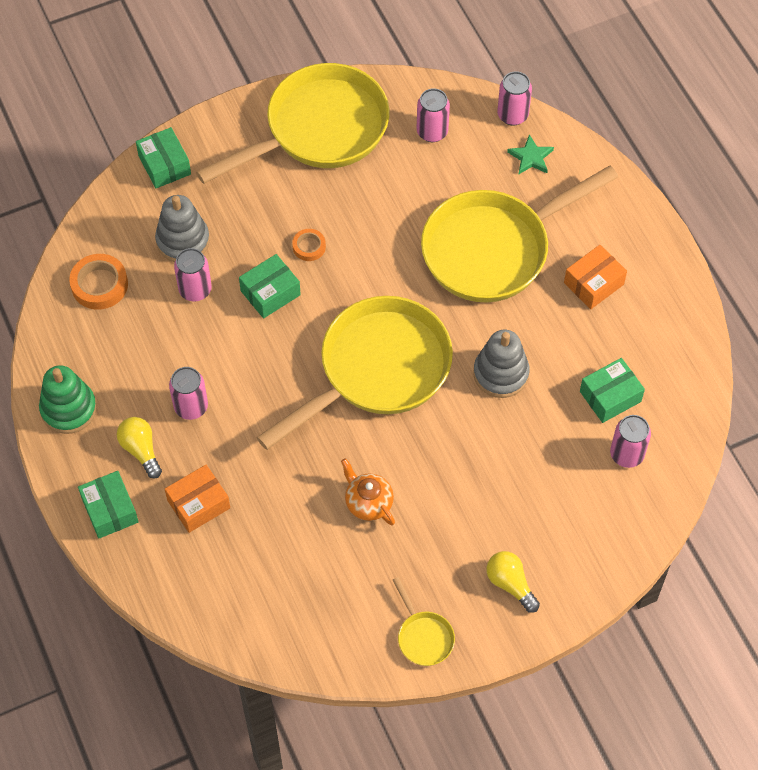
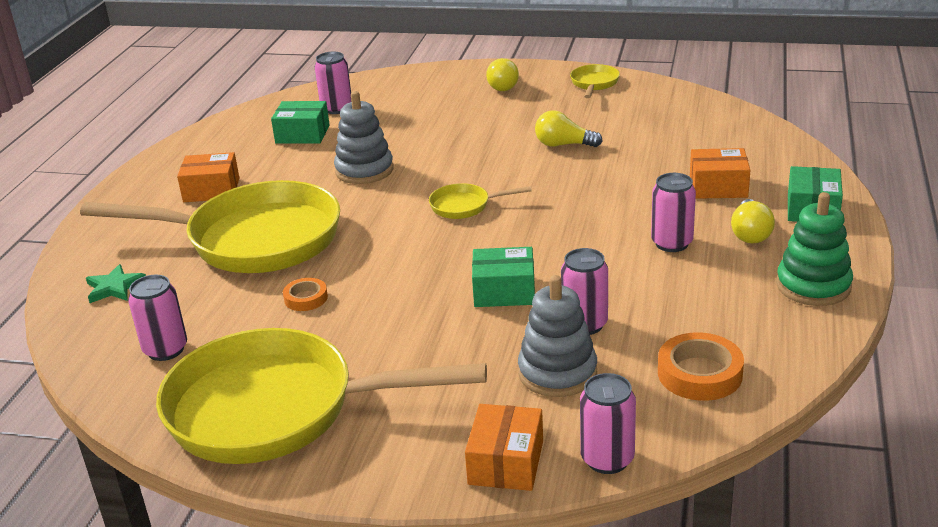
camera: 140 degrees left, 30 degrees down
green box [136,127,191,188] -> orange box [465,404,543,491]
yellow pan [256,296,453,450] -> yellow pan [429,183,532,219], size x0.40
orange tape [292,229,326,261] -> orange tape moved to [283,278,328,311]
orange teapot [341,458,395,525] -> yellow light bulb [535,110,603,147]
pink can [497,71,532,126] -> pink can moved to [580,373,636,474]

